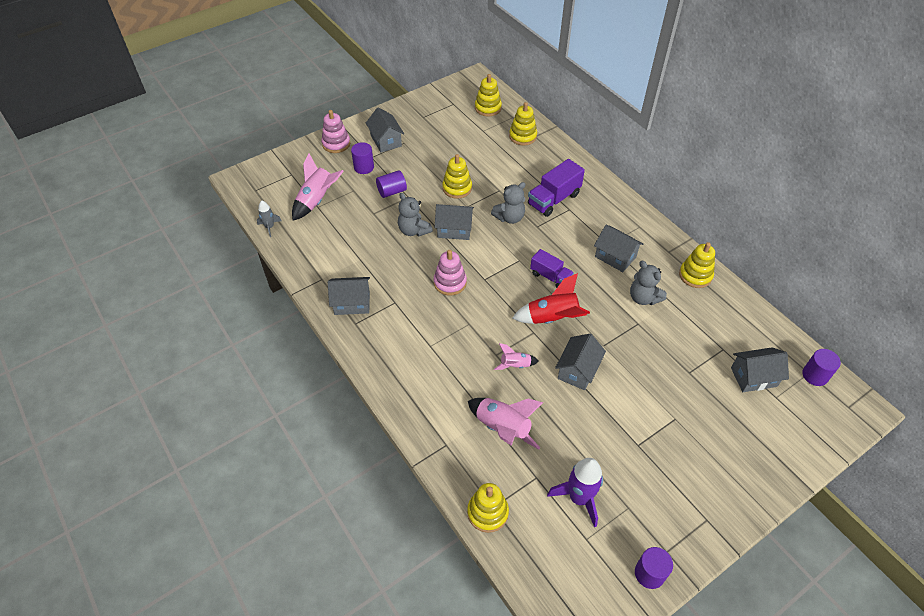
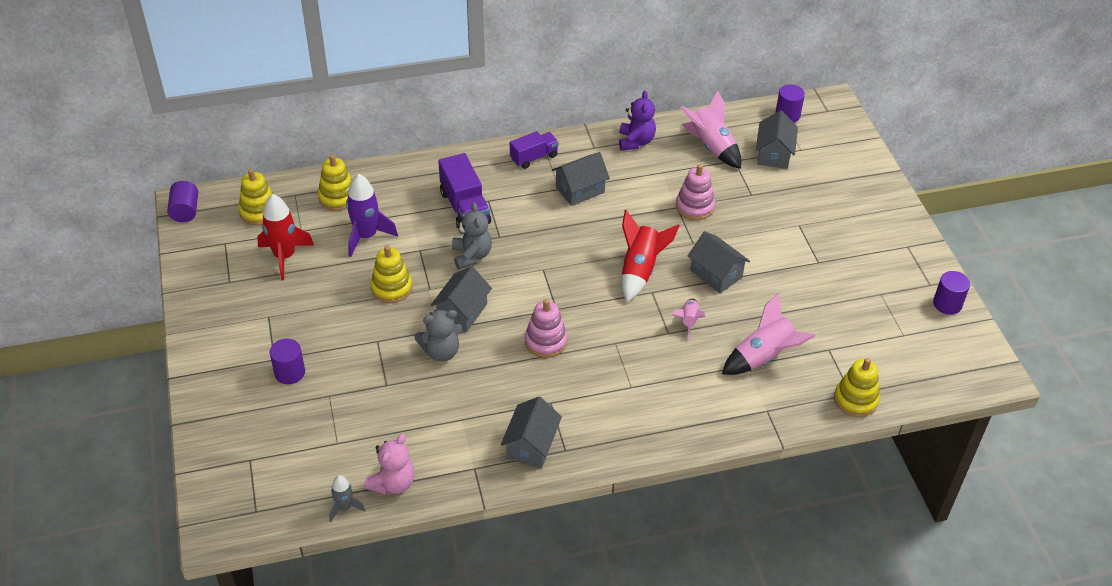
camera: 70 degrees left, 5 degrees down
pink rocket [292,154,344,220] -> pink rocket moved to [680,90,742,169]
pink stacking toy [321,110,350,153] -> pink stacking toy moved to [676,164,715,220]
grey house [366,107,404,153] -> none
purple cylinder [376,170,407,198] -> purple cylinder moved to [167,181,198,222]
purple truck [530,249,574,288] -> purple truck moved to [510,131,559,169]
purple rocket [547,458,603,528] -> purple rocket moved to [346,174,398,257]
grey teddy bear [630,261,667,305] -> none
yellow stacking toy [679,242,715,288] -> purple teddy bear [619,91,656,151]
none -> red rocket [257,194,314,280]
none -> pink teddy bear [364,434,415,495]

